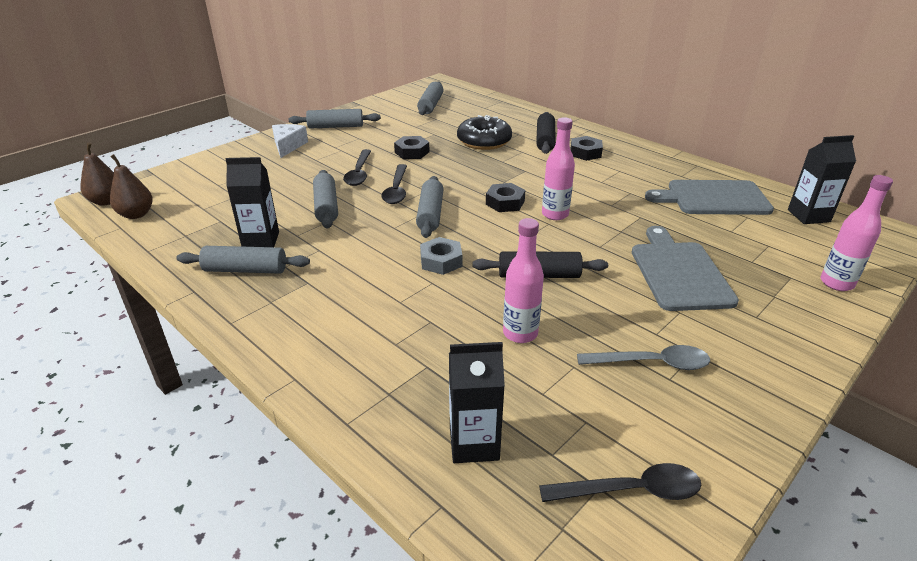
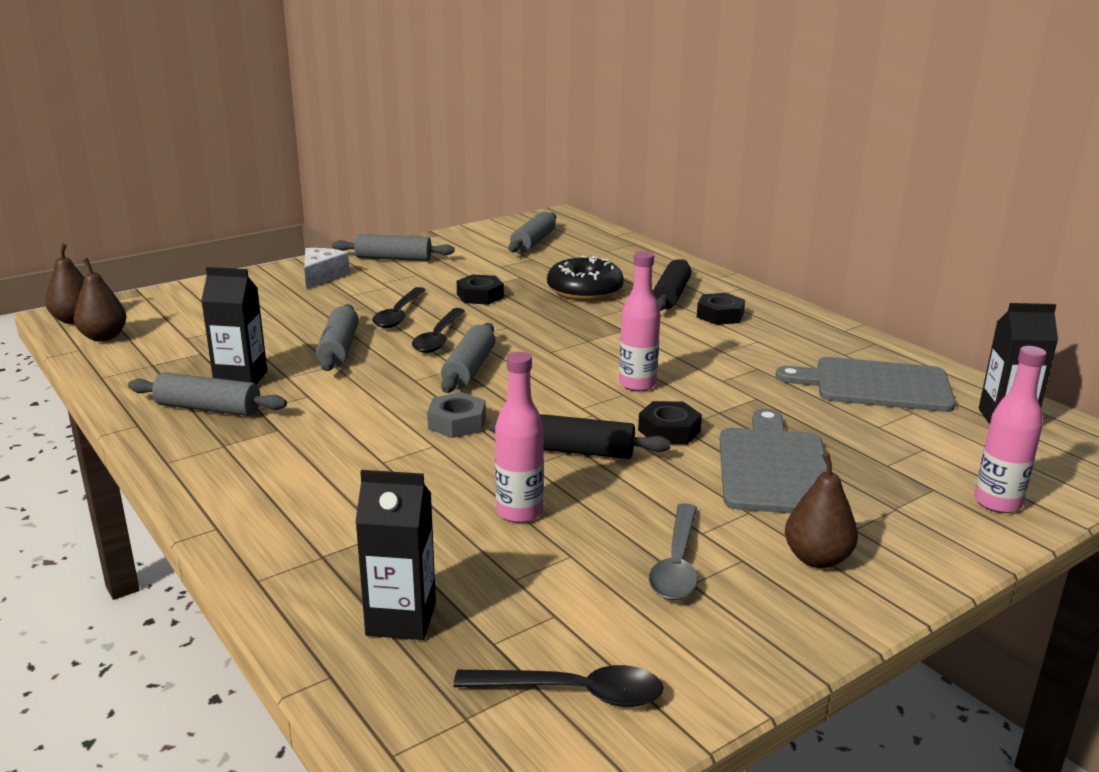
camera: 10 degrees right, 10 degrees down
black nut [486,183,525,212] -> black nut moved to [638,401,702,445]
grey spoon [577,345,710,370] -> grey spoon turned 90 degrees clockwise [649,503,698,600]
none -> brown pear [785,453,858,568]

